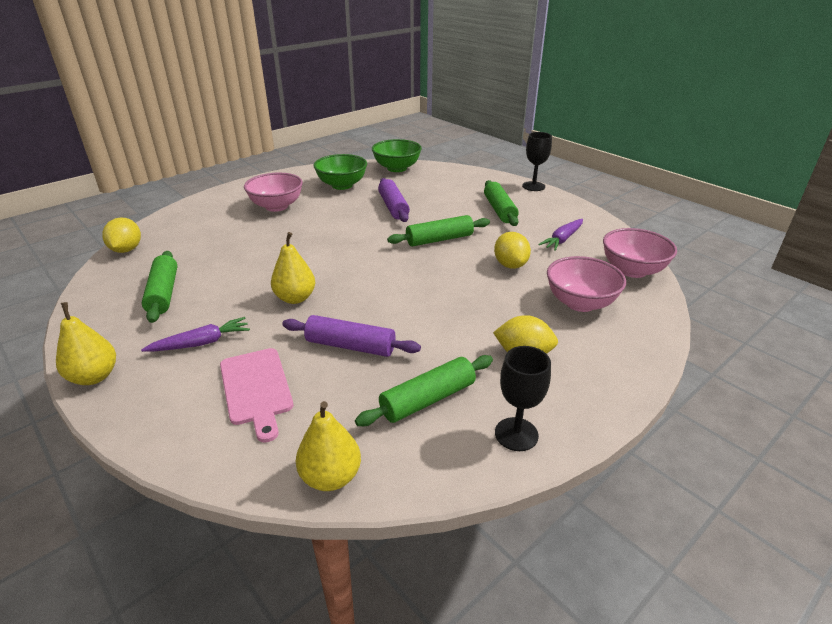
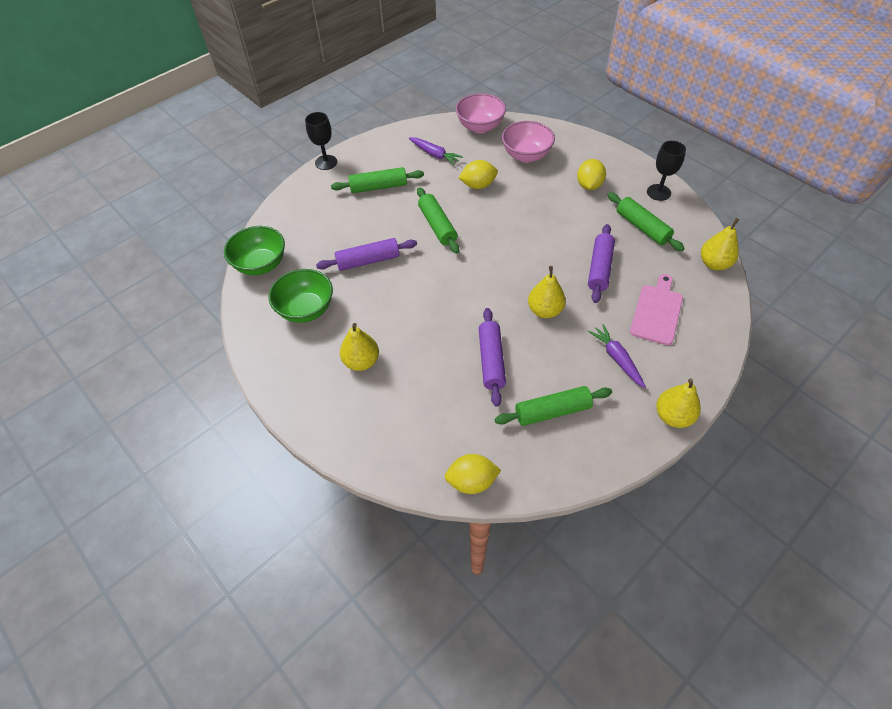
camera: 90 degrees left, 20 degrees up
pink cutting board [220,348,293,442] -> pink cutting board turned 45 degrees counterclockwise [630,274,683,345]
pink bowl [244,173,303,212] -> yellow pear [340,323,379,371]
none -> purple rolling pin [479,308,506,407]

